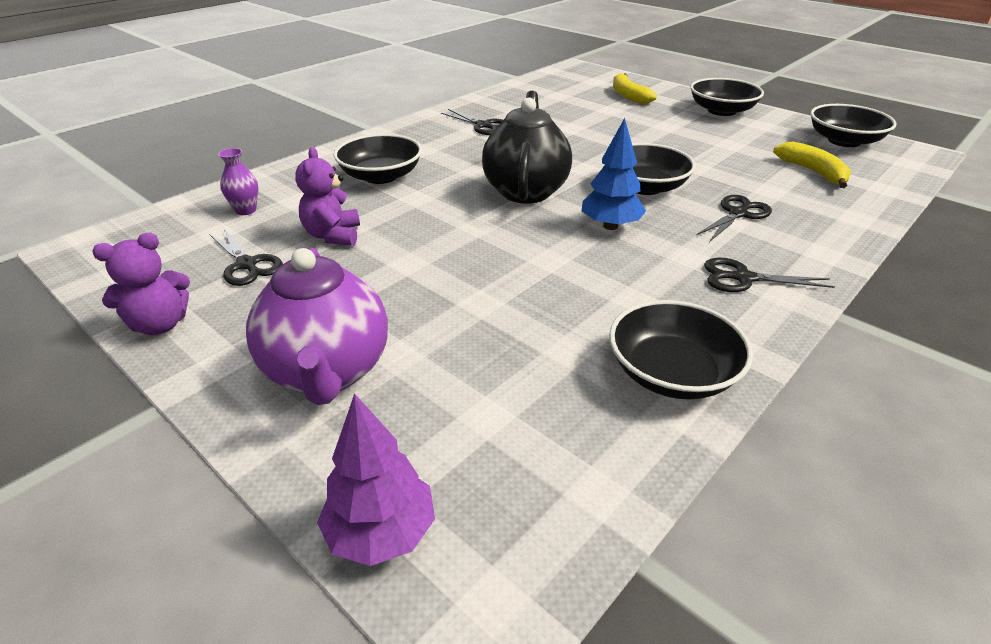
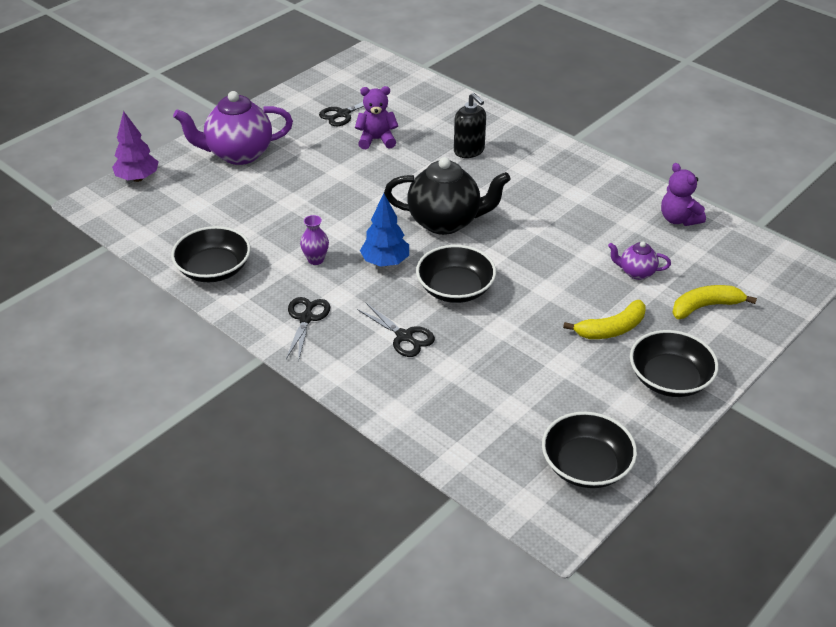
camera: 90 degrees right, 5 degrees up
purple teddy bear [92,233,190,335] -> purple teddy bear moved to [661,163,706,226]
purple vase [218,148,258,215] -> purple vase moved to [300,215,329,265]
black bowl [334,134,422,184] -> black soap dispenser [454,93,486,158]
black scissors [441,109,503,135] -> none
yellow banana [773,142,851,188] -> yellow banana moved to [563,300,646,339]
none -> purple teapot [608,241,671,280]

